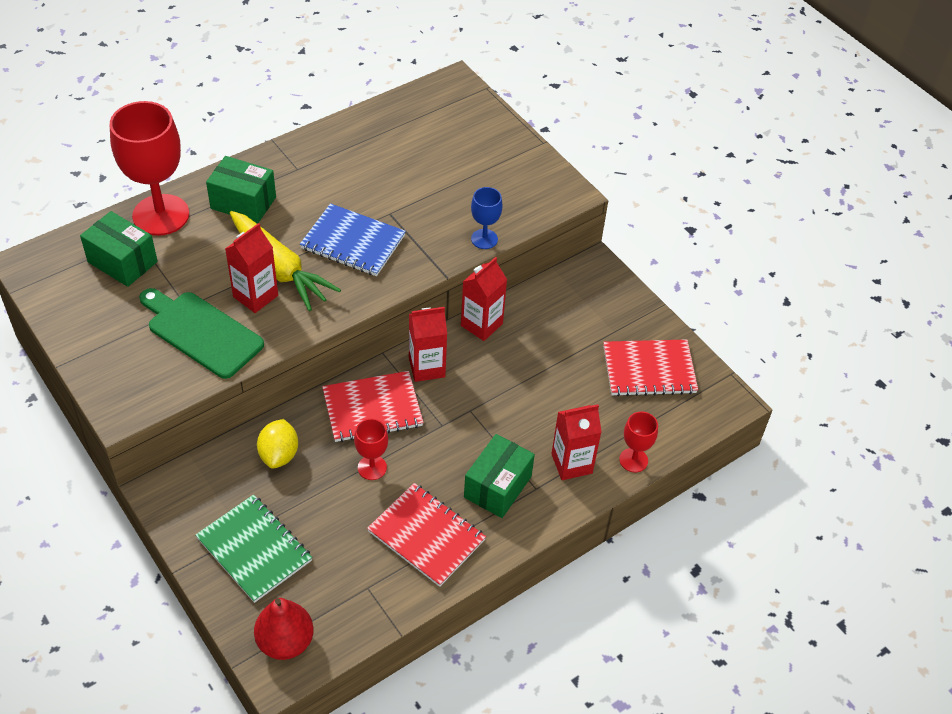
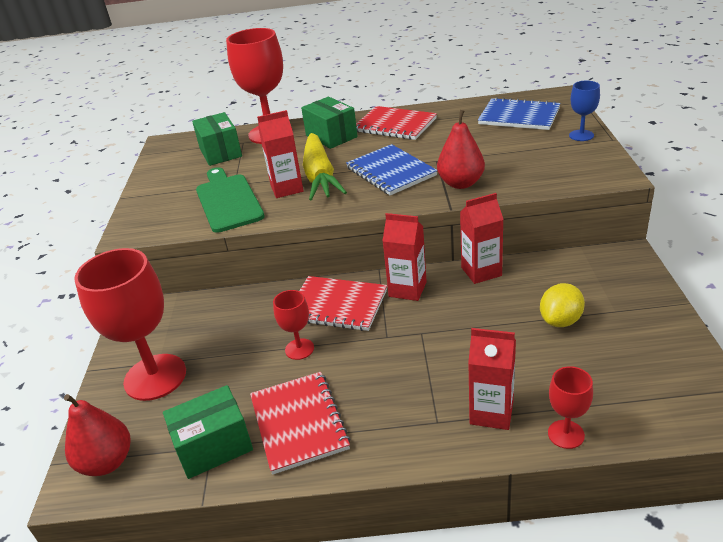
camera: 40 degrees right, 15 degrees down
green notebook [195,495,312,603] -> red goblet [74,248,186,401]
yellow lemon [257,419,298,469] -> yellow lemon moved to [540,283,585,327]
green box [464,434,535,518] -> green box moved to [163,385,253,479]
blue goblet [471,187,503,249] -> blue goblet moved to [569,81,600,141]
red notebook [603,339,698,397] -> red notebook moved to [356,106,437,140]
none -> red pear [437,110,485,189]
none -> blue notebook [478,97,560,130]

